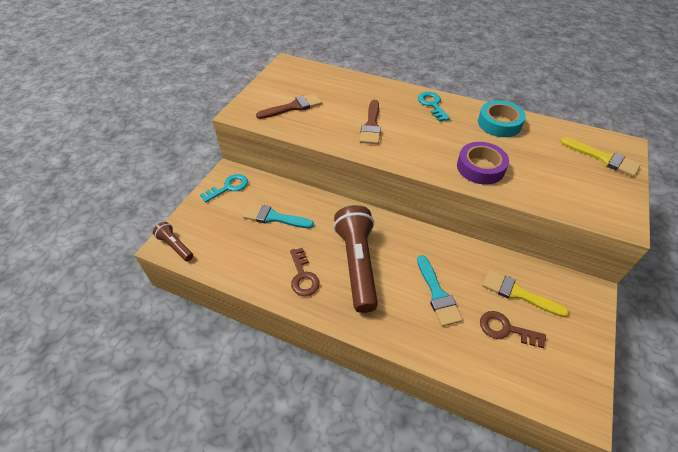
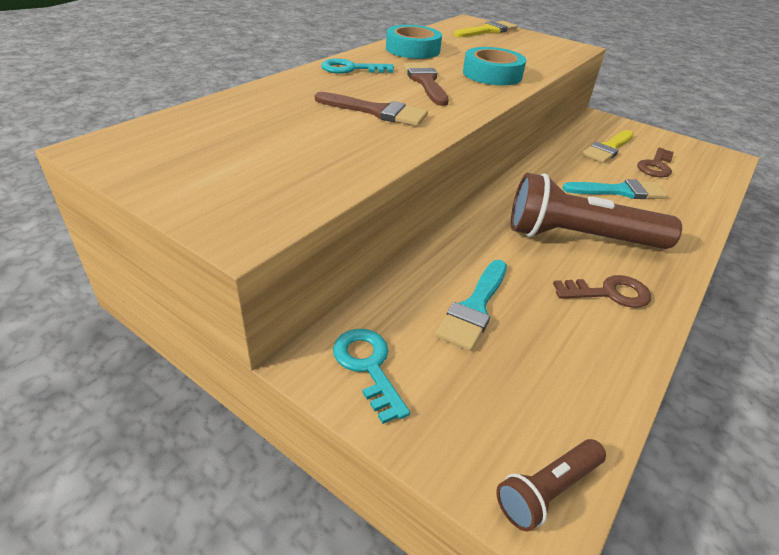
camera: 80 degrees left, 10 degrees down
brown brush [256,93,322,119] -> brown brush moved to [403,62,449,106]
purple tape [457,142,509,185] -> turquoise tape [463,47,526,85]

